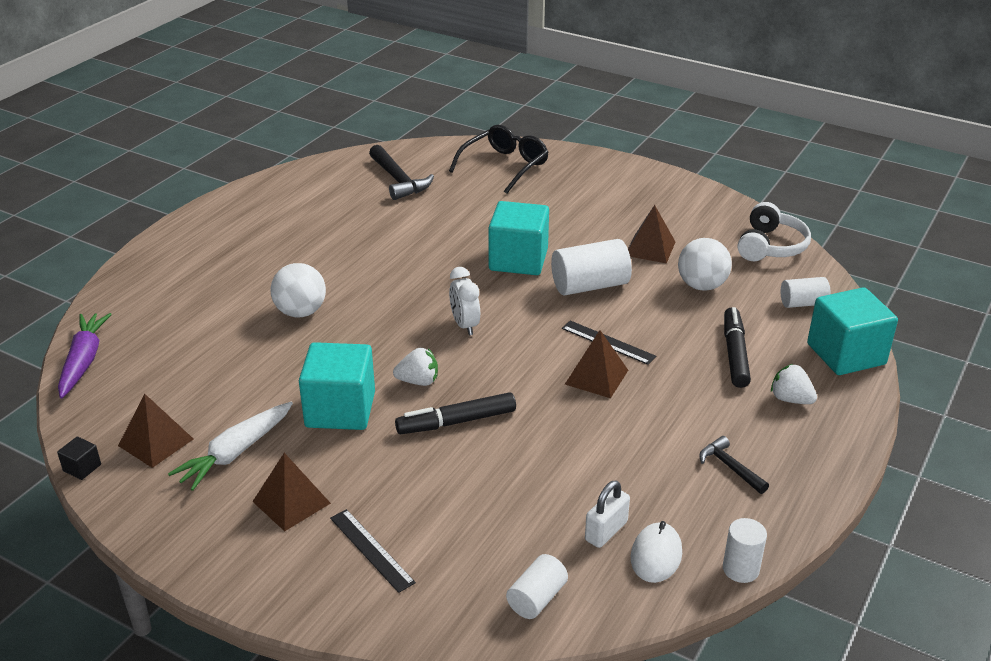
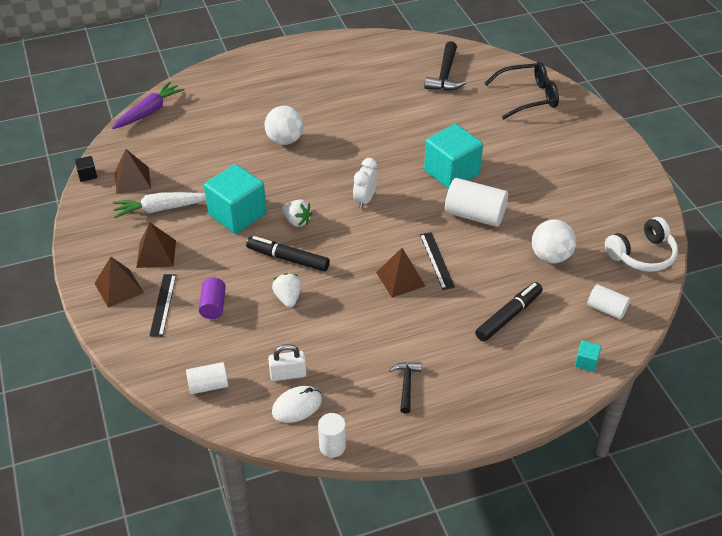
camera: 40 degrees right, 10 degrees up
brown pyramid [628,205,675,263] -> brown pyramid moved to [94,257,144,308]
white strawberry [771,364,817,404] -> white strawberry moved to [272,273,302,308]
turquoise cube [807,287,898,375] -> turquoise cube [575,340,602,372], size x0.41
none -> purple cylinder [199,278,226,319]

